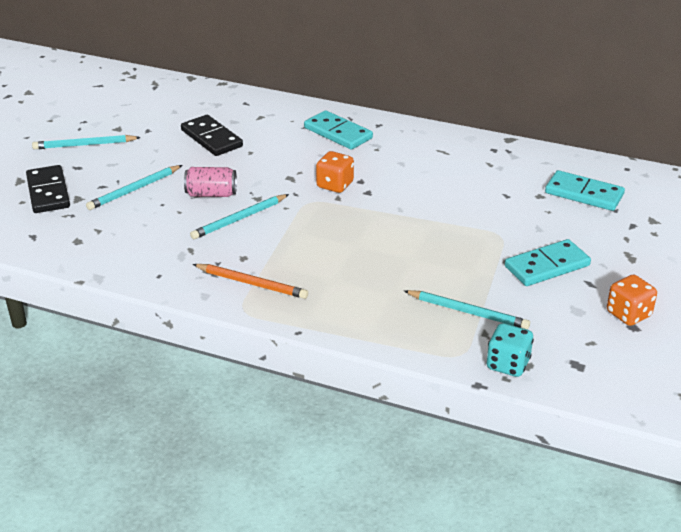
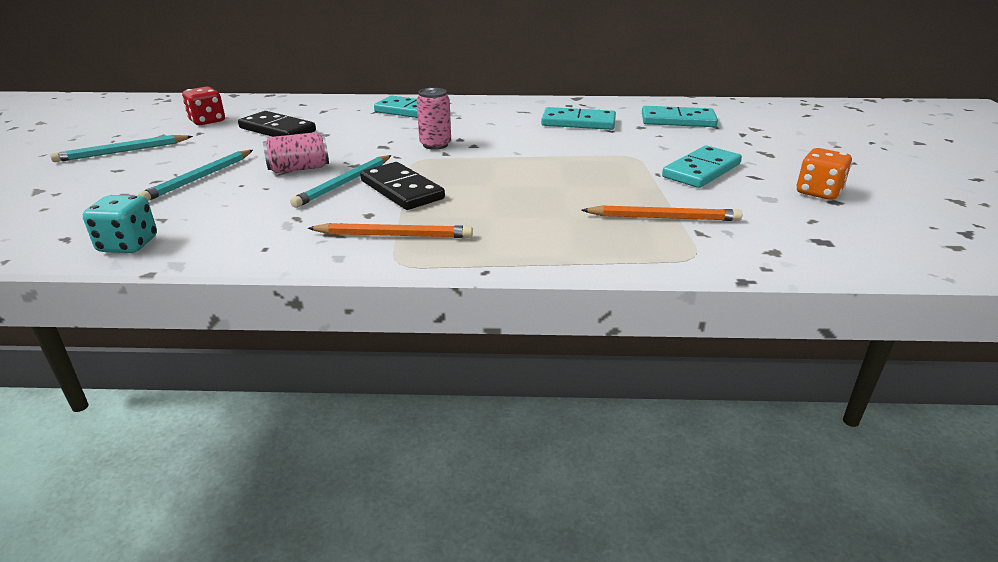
camera: 20 degrees left, 5 degrees down
black domino [26,165,70,213] -> black domino moved to [360,162,445,210]
orange dice [316,151,354,193] -> pink can [416,88,451,150]
turquoise pencil [404,290,530,329] -> orange pencil [581,205,742,221]
turquoise dice [487,323,534,377] -> turquoise dice moved to [83,195,157,253]
none -> red dice [182,86,225,126]
none -> turquoise domino [541,107,616,130]

